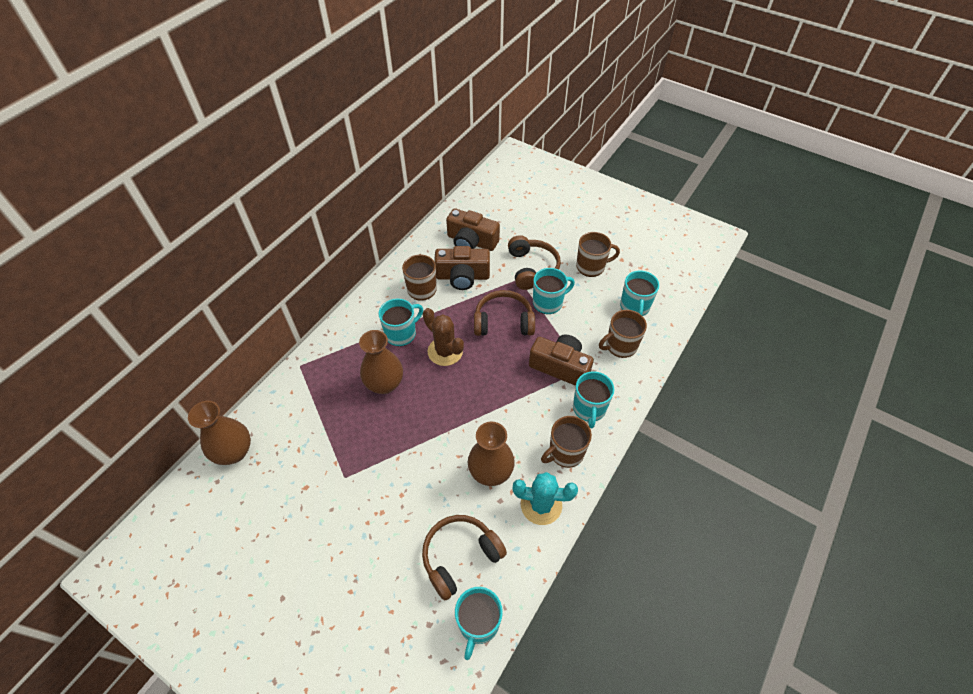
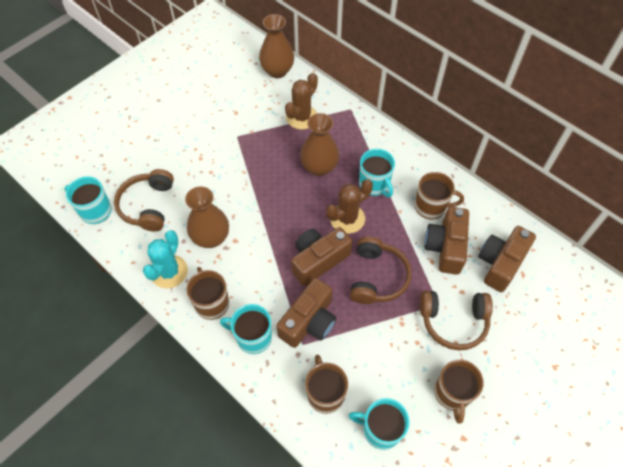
camera: 100 degrees right, 5 degrees up
brown headphones [422,515,507,601] -> brown headphones turned 150 degrees counterclockwise [114,169,174,231]
turquoise mug [533,268,575,314] -> none
none -> brown cactus [285,73,318,130]
none -> brown camera [291,227,352,286]

